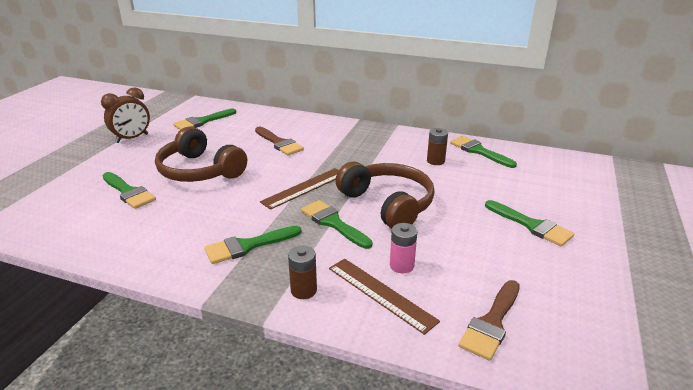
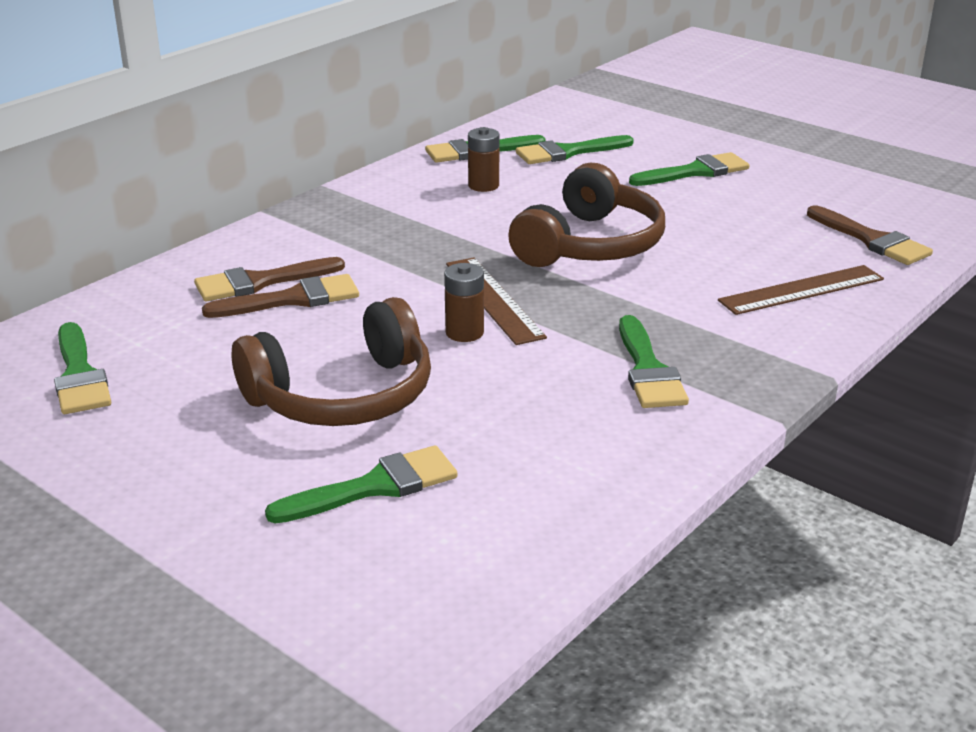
camera: 70 degrees left, 0 degrees up
brown clock [101,87,150,143] -> none
brown battery [288,246,317,299] -> brown battery moved to [444,263,484,342]
green brush [301,200,373,249] -> green brush moved to [516,135,634,164]
brown headphones [336,162,435,229] -> brown headphones turned 135 degrees clockwise [508,163,665,267]
pink battery [390,223,417,274] -> none
none -> brown brush [194,257,345,302]

